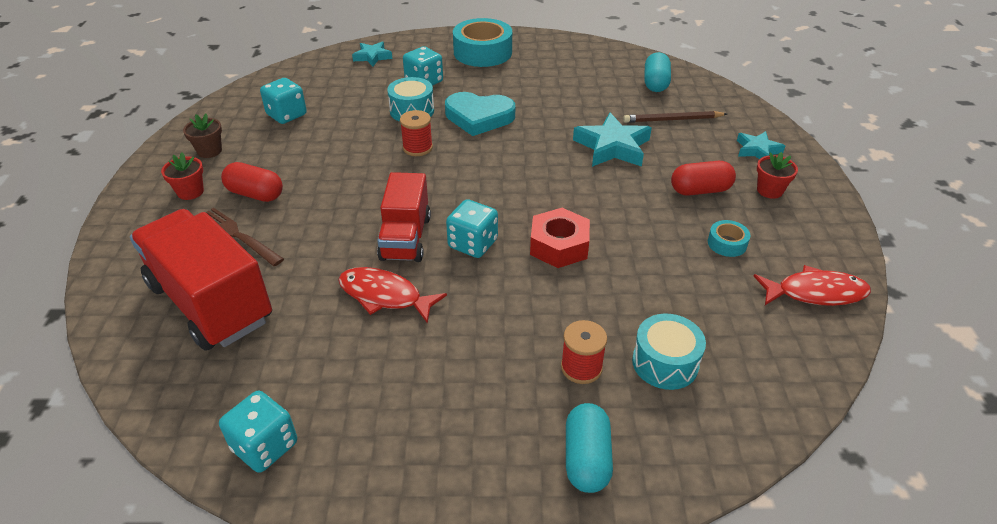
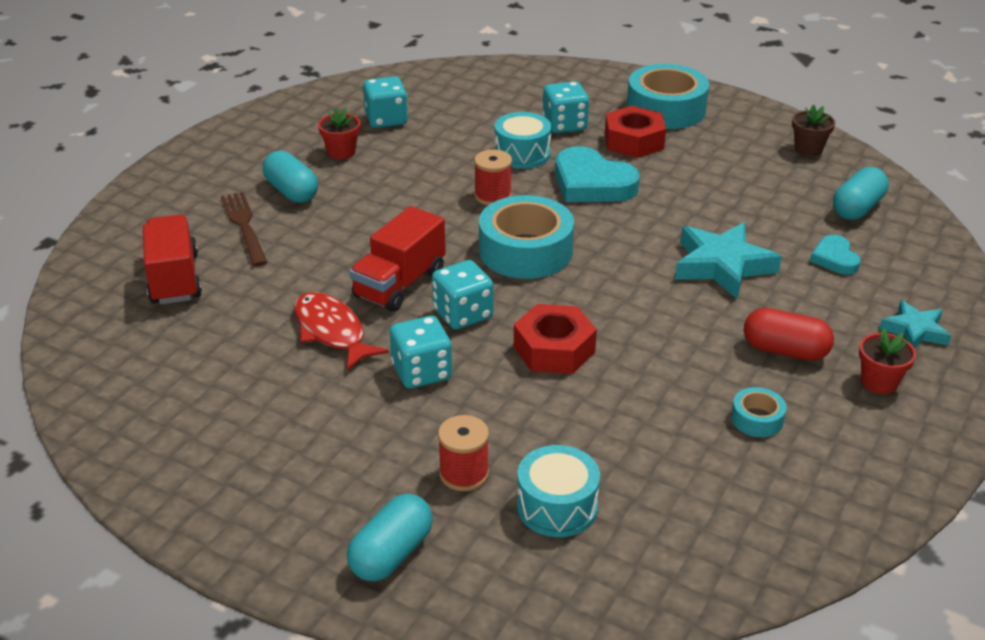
camera: 30 degrees right, 5 degrees down
red truck [130,209,272,351] -> red truck [143,214,202,304], size x0.63
red flower pot [161,152,204,200] -> red flower pot moved to [318,108,360,159]
brown flower pot [183,114,222,158] -> brown flower pot moved to [792,104,835,156]
turquoise dice [219,390,297,473] -> turquoise dice moved to [390,316,452,389]
red capsule [221,162,283,202] -> turquoise capsule [263,151,318,203]
turquoise star [352,42,392,66] -> none
brown pencil [623,111,727,123] -> turquoise heart [810,235,861,275]
red fish [754,265,871,306] -> none
none -> turquoise tape [479,195,574,279]
none -> red nut [605,106,666,158]

